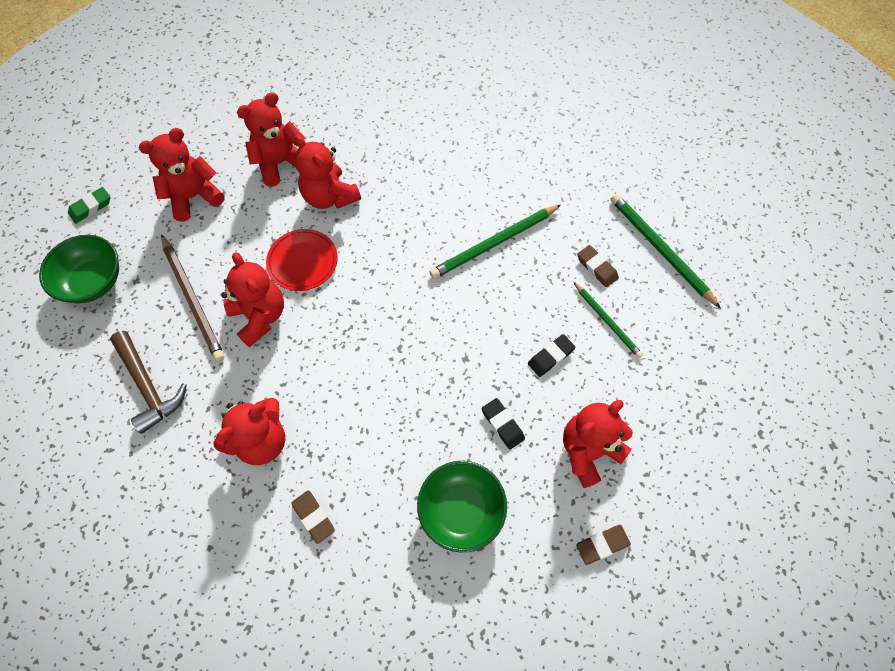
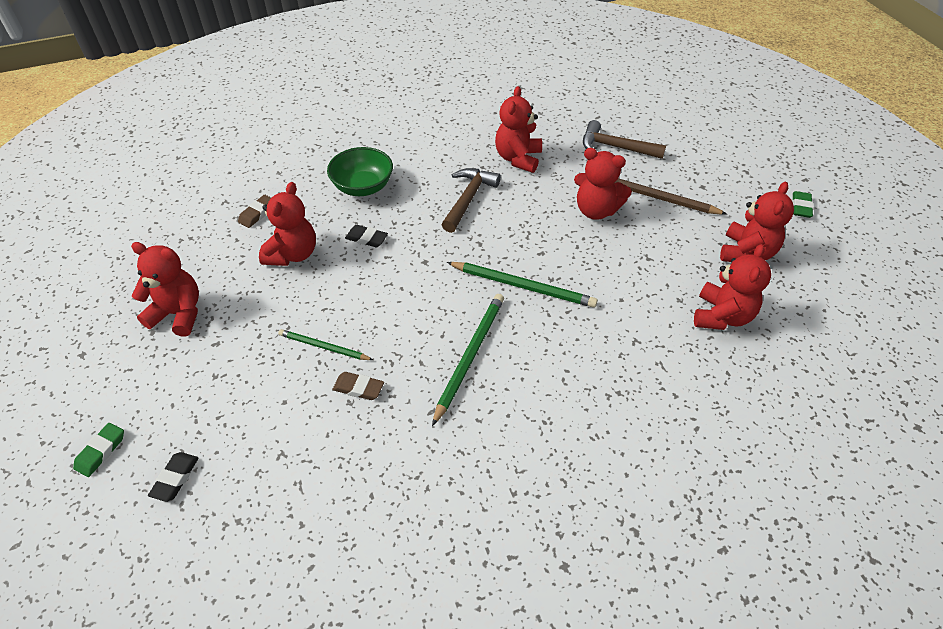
camera: 145 degrees right, 15 degrees down
green bowl [39,235,119,303] -> none
red plate [266,229,338,291] -> none
brown eraser [291,490,335,544] -> none
red teddy bear [294,135,361,209] -> red teddy bear moved to [131,242,199,336]
black eraser [528,334,576,377] -> black eraser moved to [148,452,198,502]
green pencil [611,194,720,308] -> green pencil moved to [447,262,598,308]
none -> green eraser [73,423,124,477]
none -> brown hammer [442,168,501,233]

